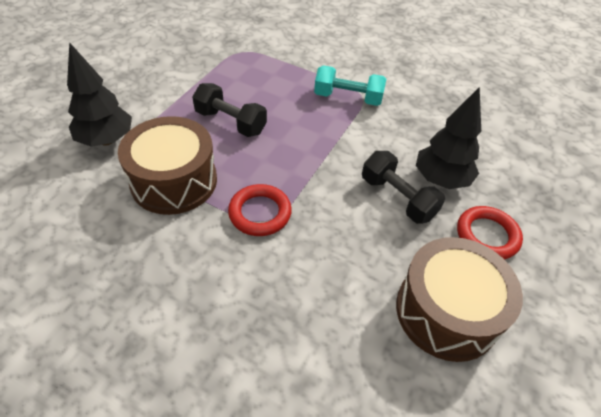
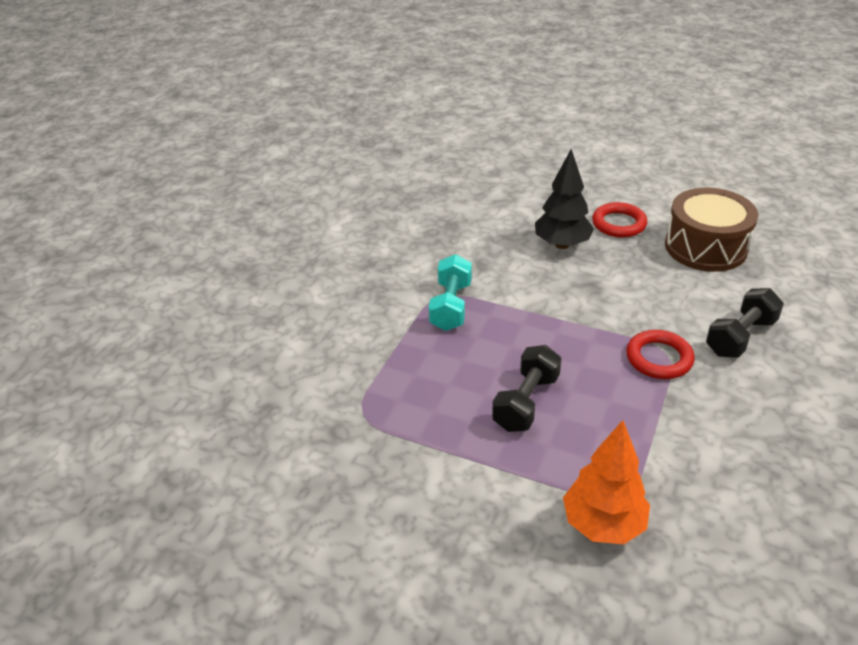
camera: 90 degrees left, 10 degrees down
black tree [67,42,132,147] -> orange tree [563,420,650,544]
brown drum [118,116,217,215] -> none
black dumbbell [362,151,445,224] -> black dumbbell moved to [706,288,784,358]

